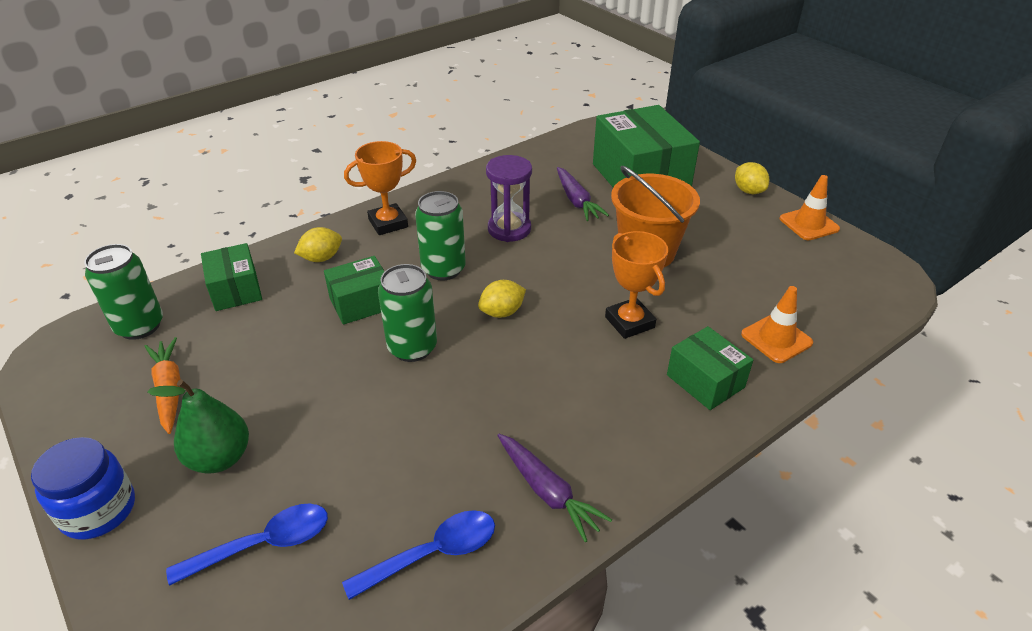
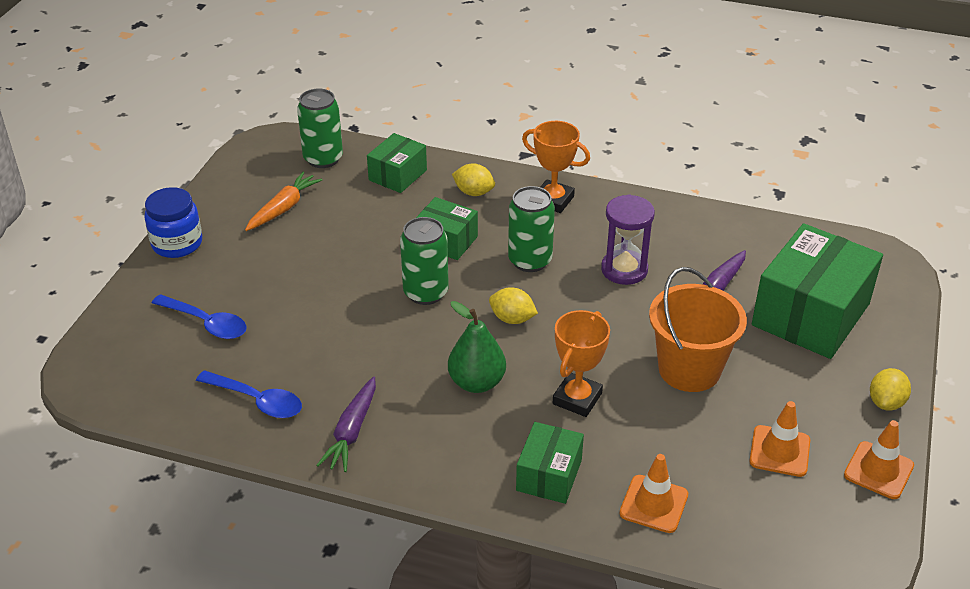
camera: 55 degrees right, 0 degrees up
green pear [147,380,249,474] -> green pear moved to [448,301,506,393]
none -> orange traffic cone [750,401,810,477]

